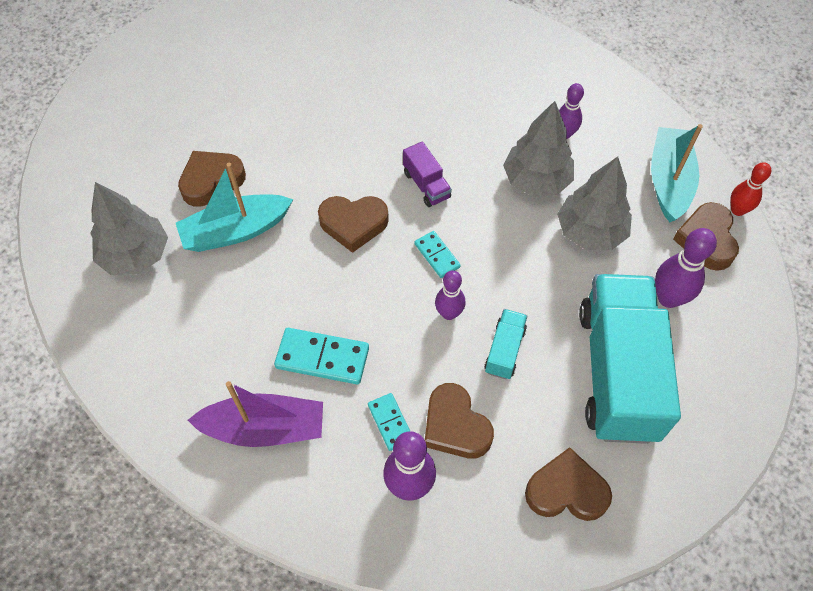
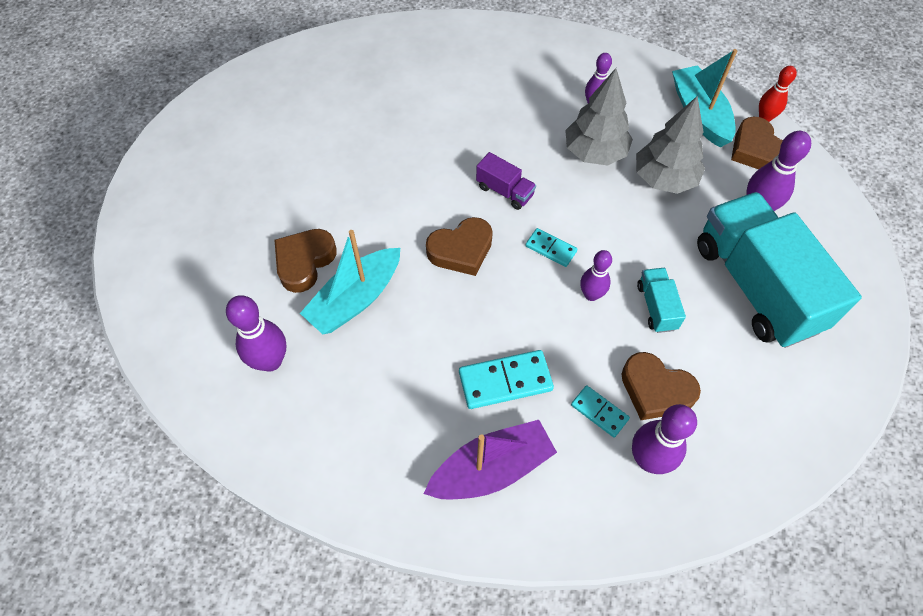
camera: 25 degrees left, 0 degrees up
grey tree [90,182,168,275] -> purple bowling pin [226,295,286,372]
brown heart [525,447,612,521] -> none

